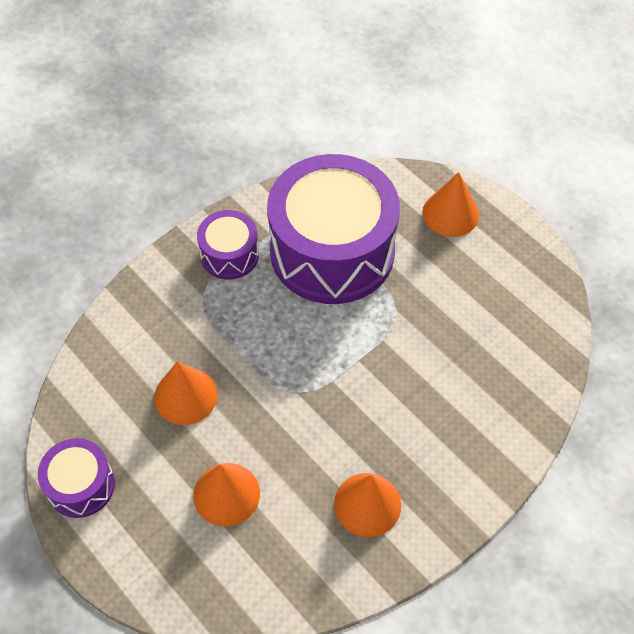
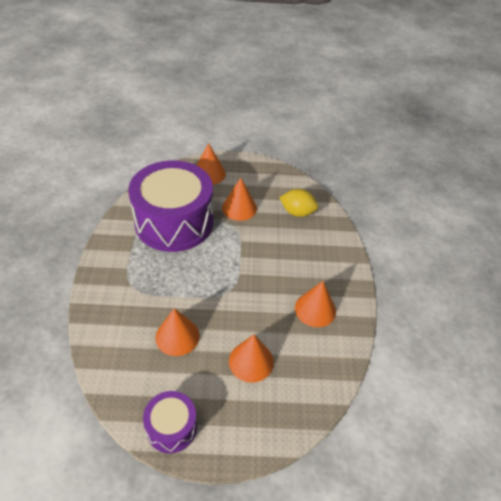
camera: 50 degrees left, 10 degrees down
purple drum [197,210,259,279] -> none
none -> orange cone [222,178,257,221]
none -> yellow lemon [279,189,318,217]

